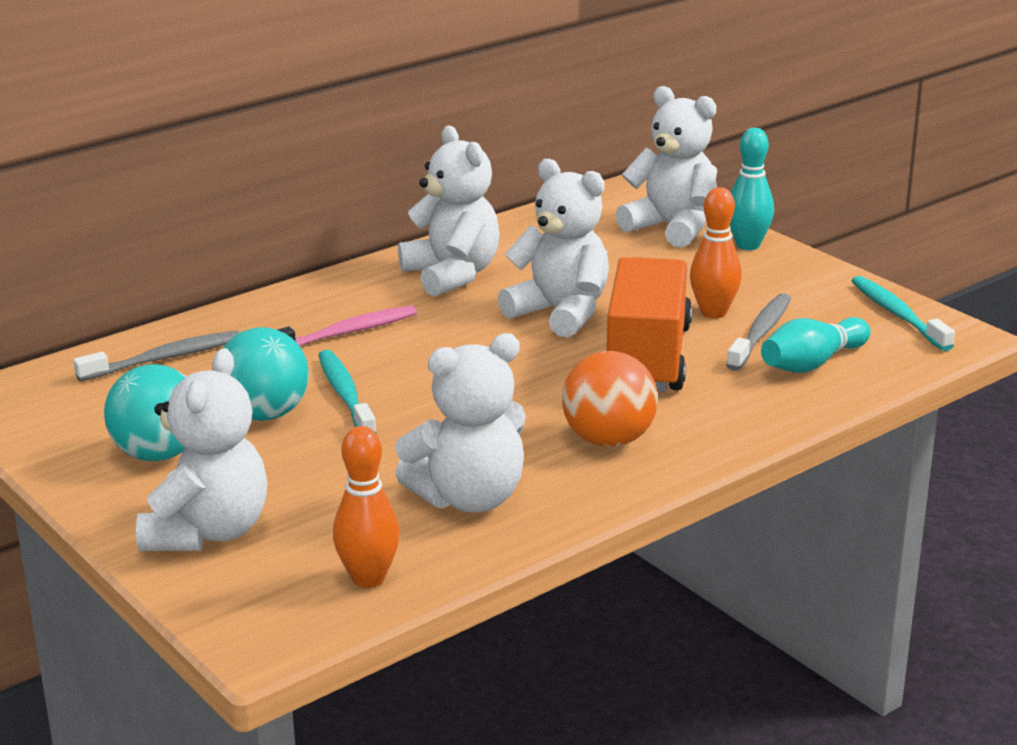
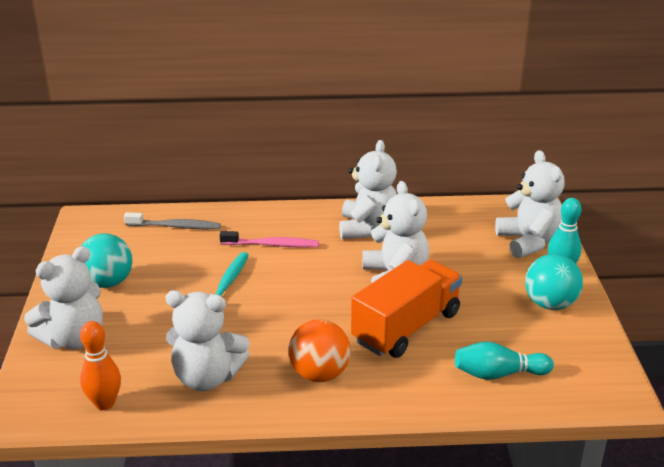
camera: 35 degrees right, 5 degrees up
turquoise ball [223,327,309,421] -> turquoise ball moved to [525,254,583,310]
orange bowling pin [690,187,742,318] -> none
grey toothbrush [726,293,791,371] -> none
turquoise toothbrush [852,276,955,351] -> none

